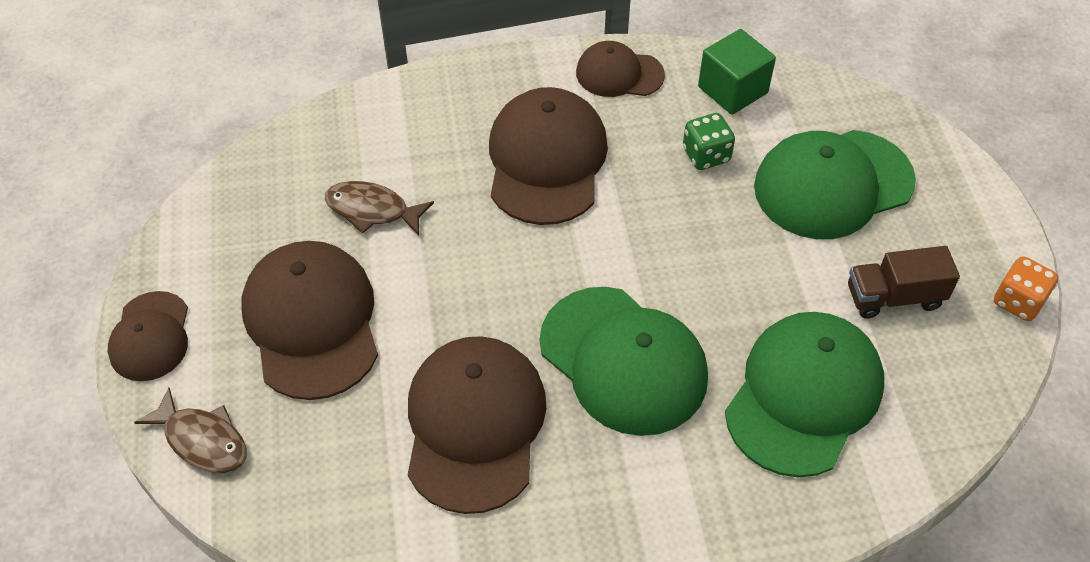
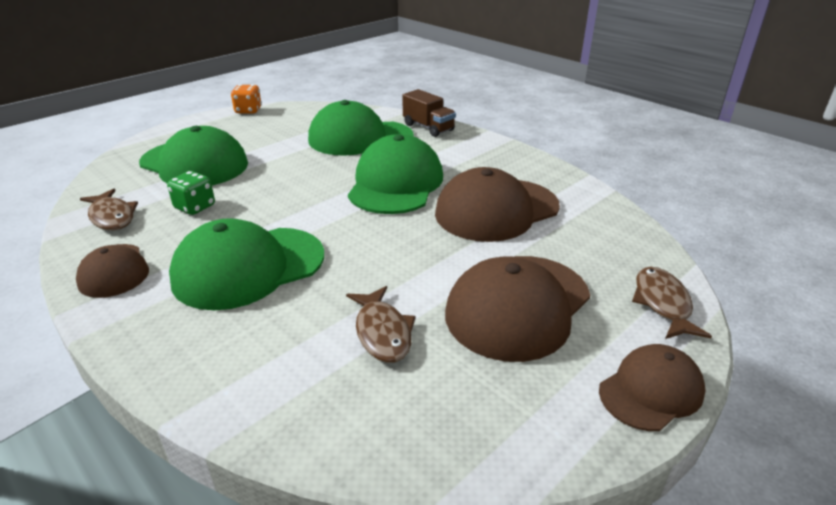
camera: 125 degrees left, 20 degrees down
brown cap [489,87,608,225] -> green cap [169,218,324,310]
green cube [698,29,776,115] -> brown fish [80,189,138,230]
brown truck [848,246,960,319] -> brown truck moved to [402,89,456,137]

